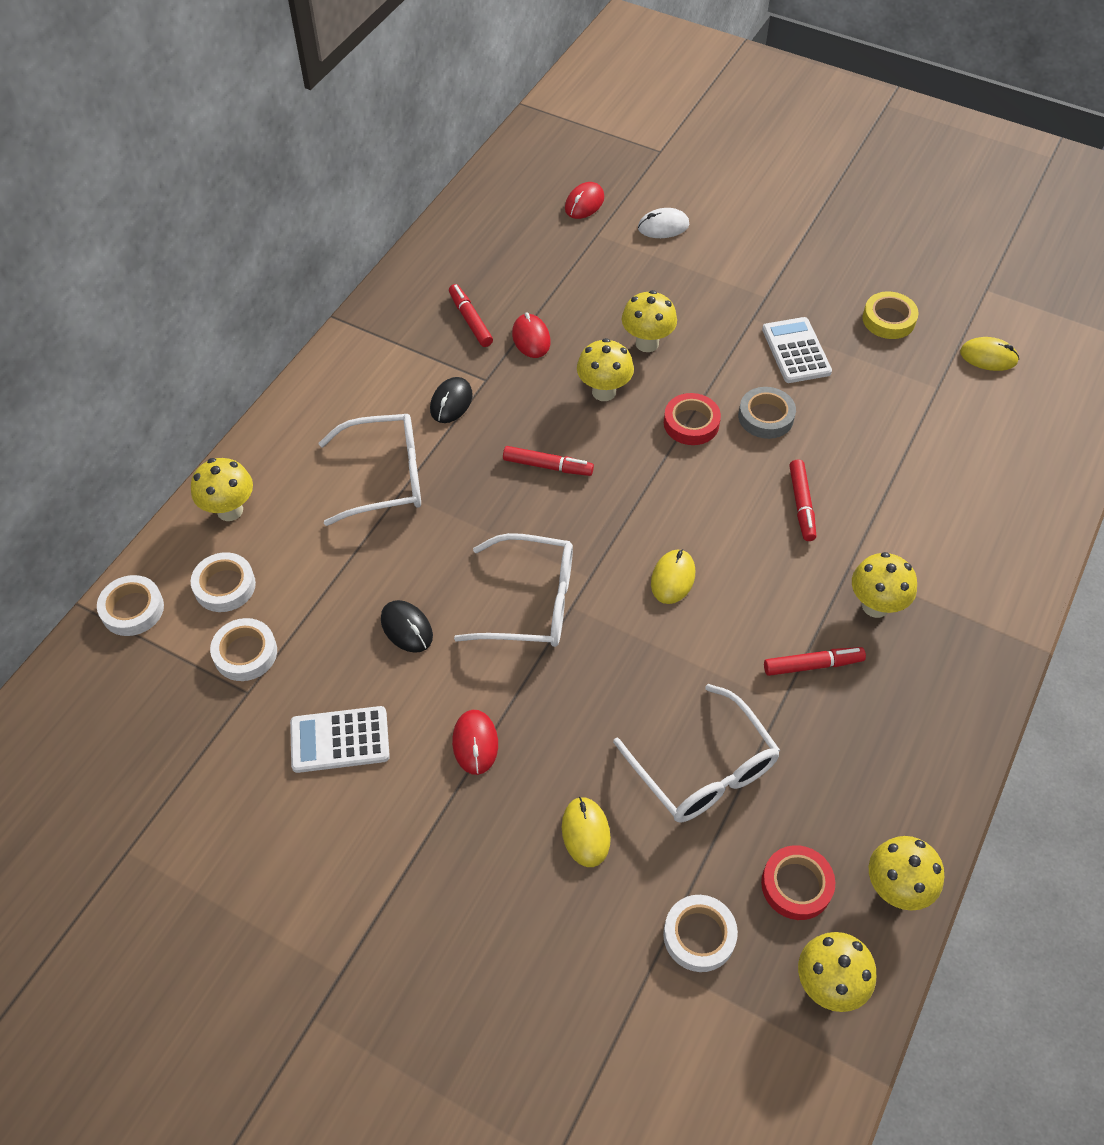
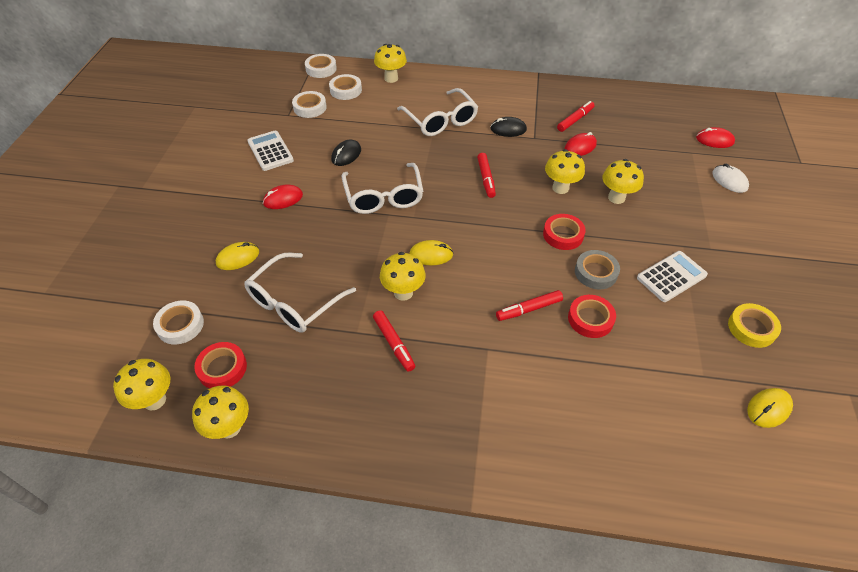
camera: 70 degrees right, 5 degrees down
yellow mushroom [852,552,917,618] -> yellow mushroom moved to [380,252,426,301]
yellow mouse [960,337,1019,371] -> yellow mouse turned 60 degrees clockwise [747,388,793,428]
none -> red tape [568,295,616,338]

